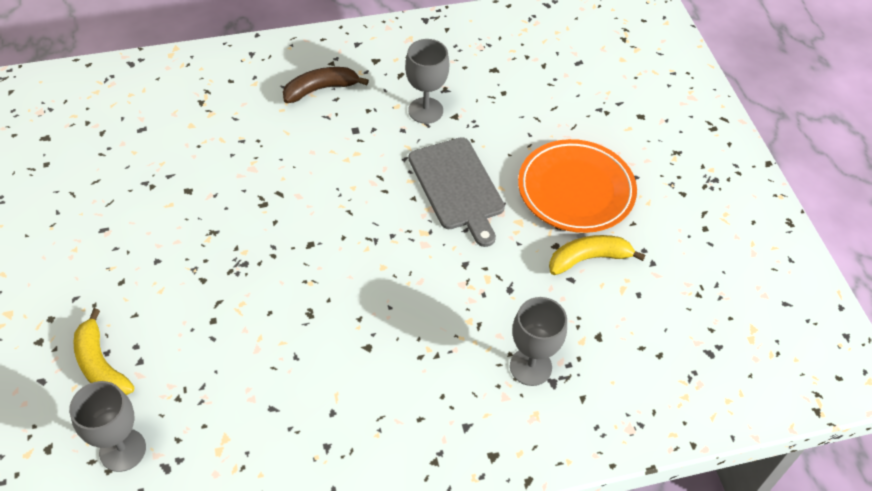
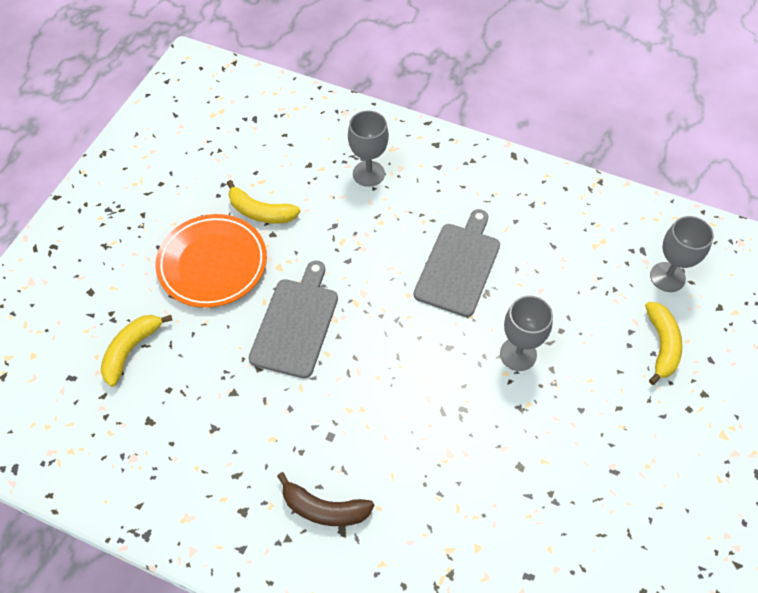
camera: 140 degrees left, 5 degrees up
grey goblet [405,39,449,124] -> grey goblet moved to [500,296,553,371]
none -> yellow banana [101,315,172,387]
none -> grey cutting board [414,209,500,317]

